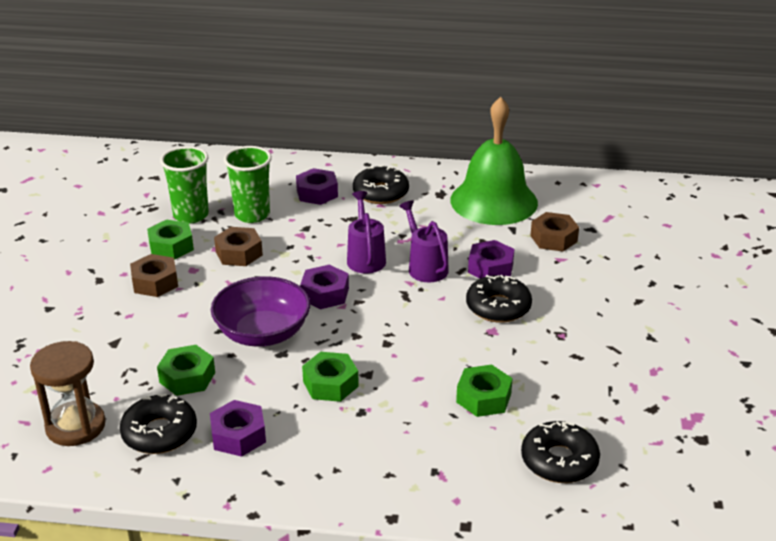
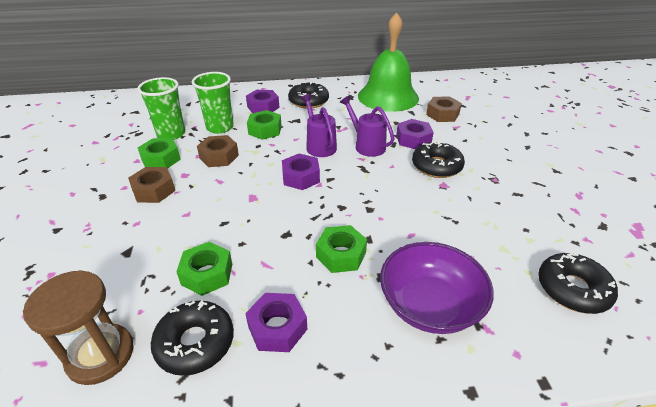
camera: 15 degrees left, 5 degrees up
purple bowl [211,276,310,347] -> purple bowl moved to [380,242,494,334]
green nut [456,365,513,417] -> green nut moved to [247,110,282,140]

